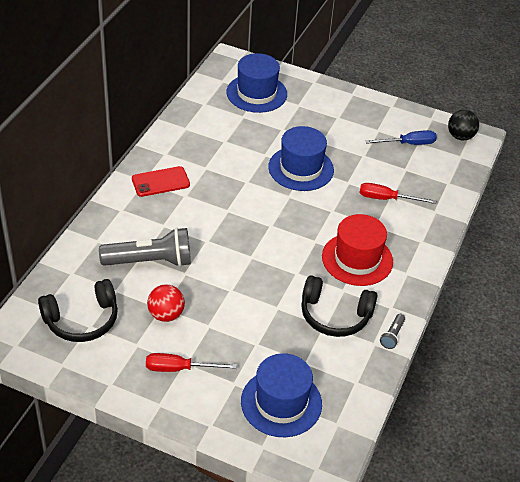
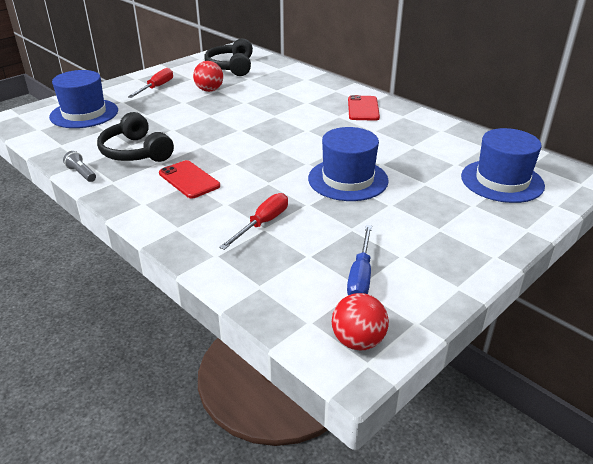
camera: 115 degrees right, 10 degrees down
grey flashlight [99,227,191,267] -> none
black headphones [301,275,377,337] -> black headphones turned 75 degrees counterclockwise [97,112,174,162]
red hat [322,214,393,286] -> red phone [159,160,220,199]
black ball [448,110,479,140] -> red ball [332,293,389,350]

